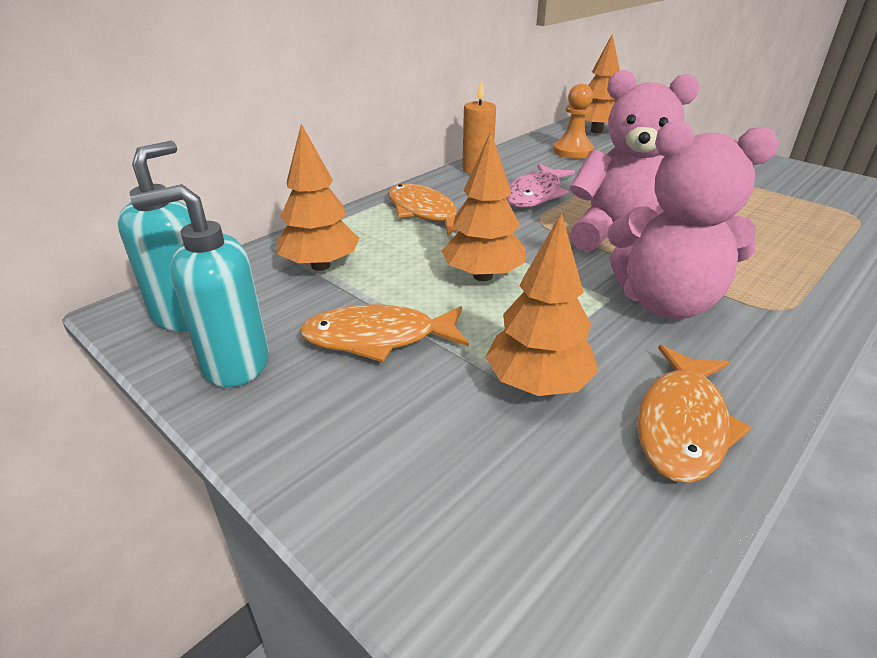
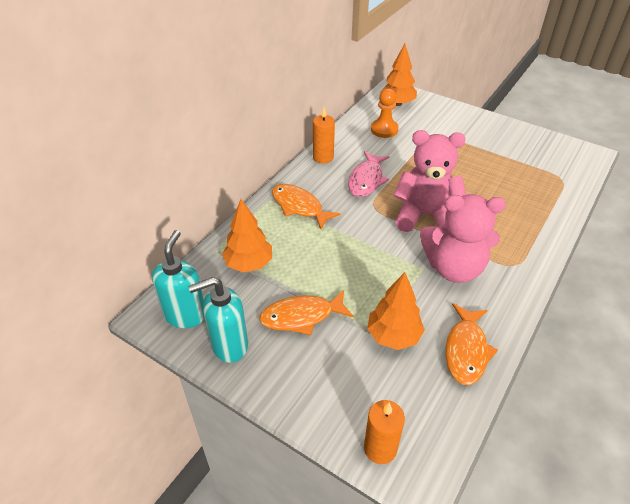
camera: 10 degrees left, 10 degrees up
orange tree [441,131,526,281] -> none
none -> orange candle [364,400,405,464]

